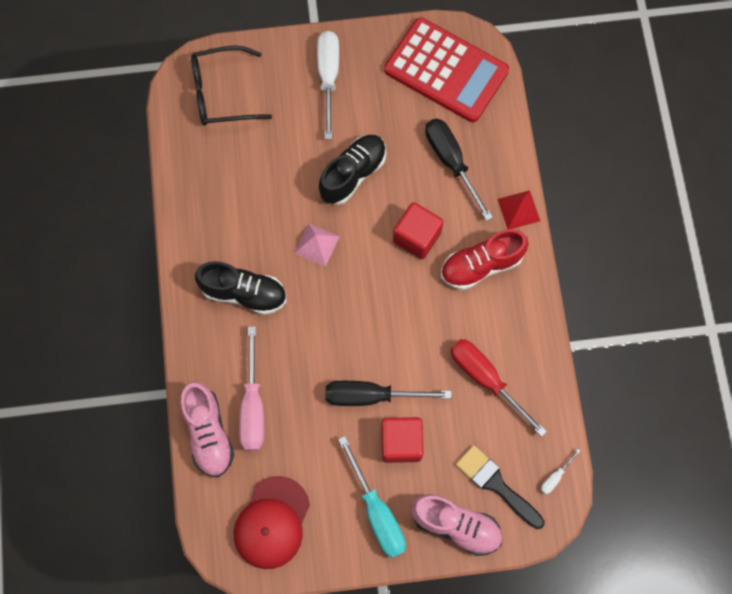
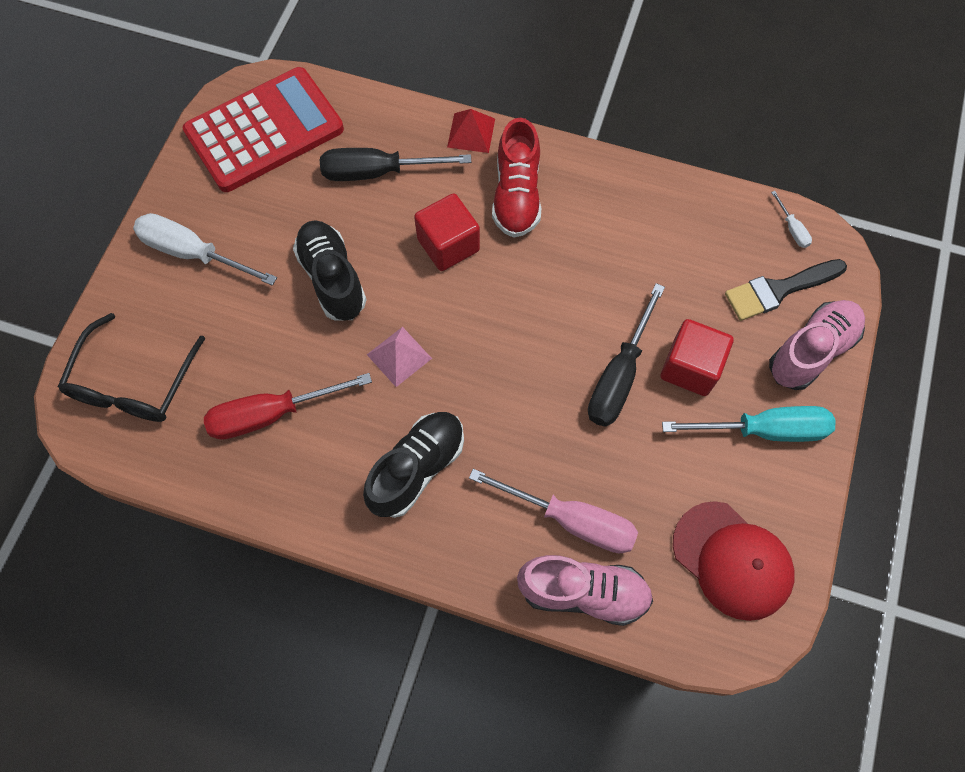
camera: 65 degrees left, 5 degrees down
red screwdriver [450,339,547,437] -> red screwdriver moved to [204,373,372,440]

